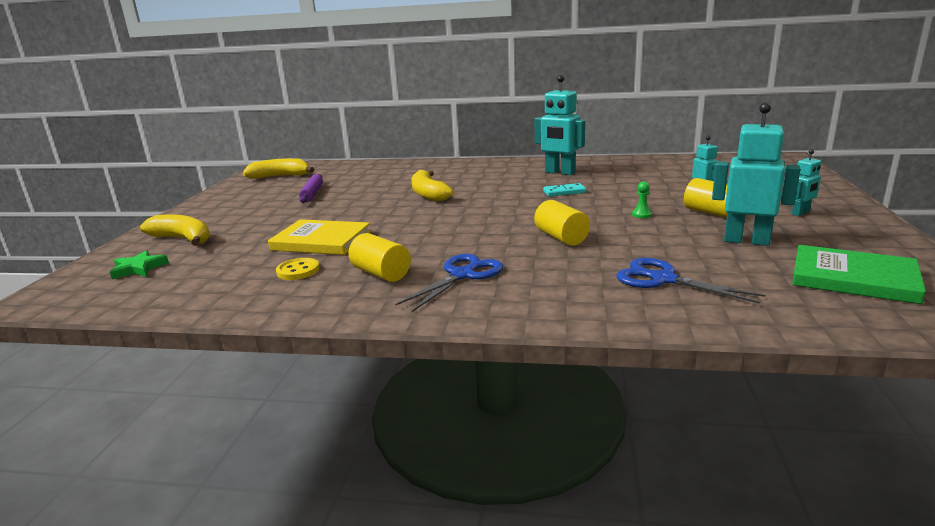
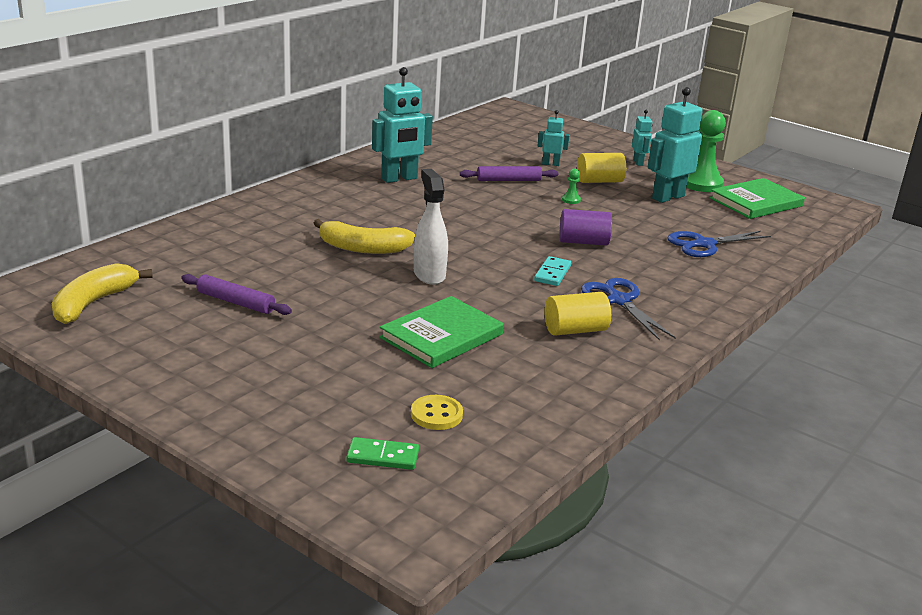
camera: 65 degrees left, 5 degrees up
green star [110,250,169,279] -> green domino [346,437,419,470]
yellow banana [140,214,210,246] -> none
yellow book [268,219,371,255] -> green book [379,296,504,368]
yellow button [276,258,319,280] -> yellow button moved to [411,395,463,430]
yellow cylinder [534,200,590,246] -> purple cylinder [560,209,612,246]
turquoise domino [543,183,586,196] -> turquoise domino moved to [534,256,571,286]
none -> white spray bottle [414,169,448,285]
none -> purple rolling pin [460,166,559,181]
none -> green pawn [686,110,726,192]

